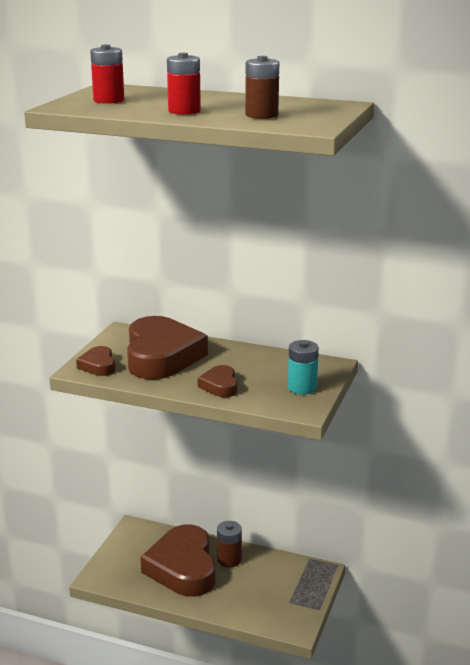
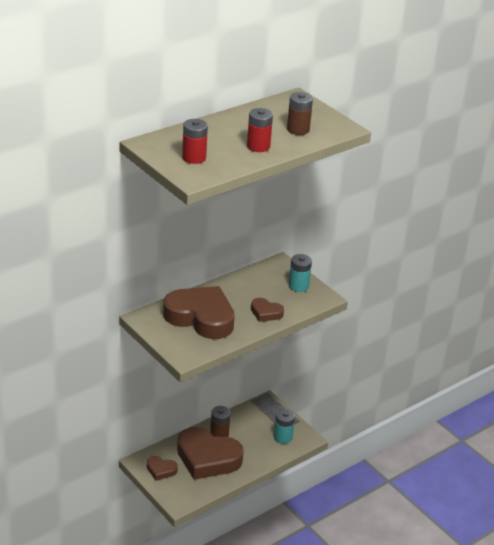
camera: 60 degrees left, 10 degrees up
brown heart [76,346,116,376] -> brown heart moved to [147,456,178,481]
none -> turquoise battery [274,409,295,444]

